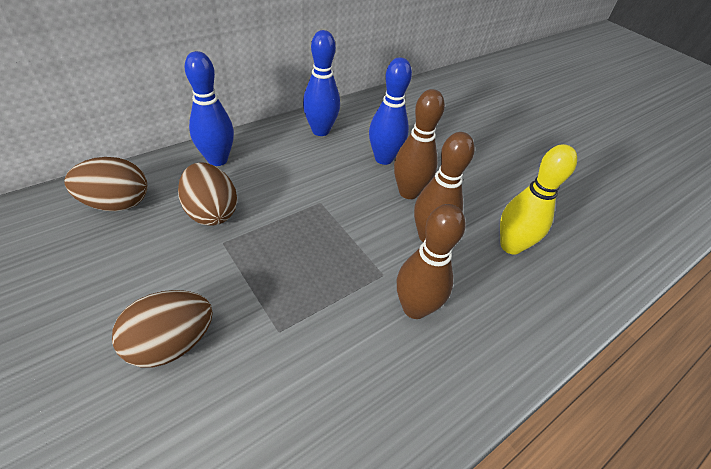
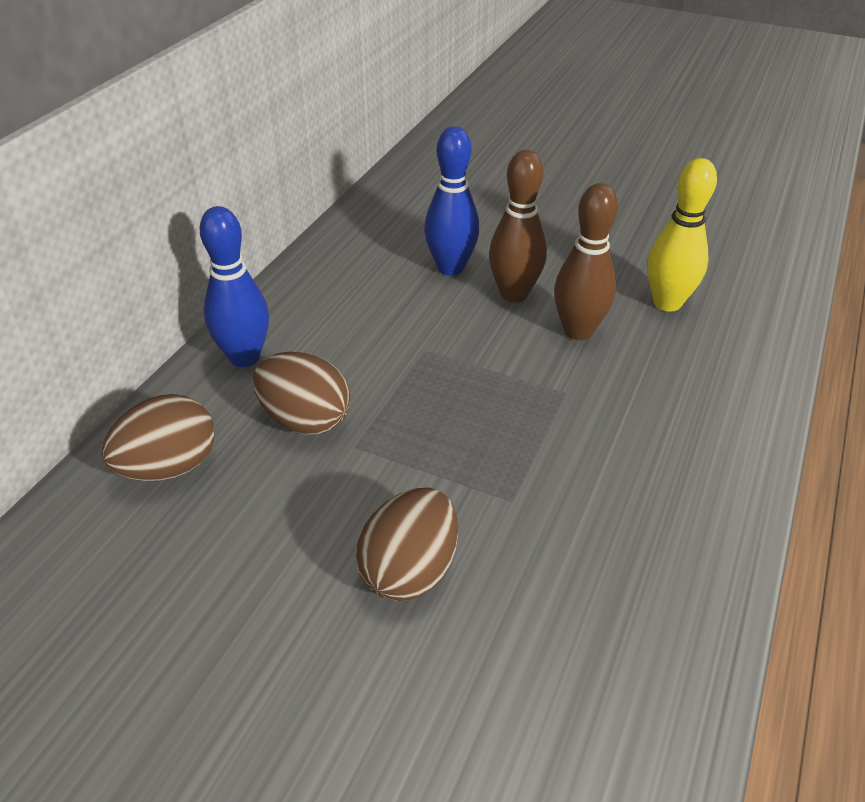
camera: 25 degrees left, 5 degrees down
blue bowling pin [303,30,340,136] -> none
brown bowling pin [397,204,466,319] -> none

